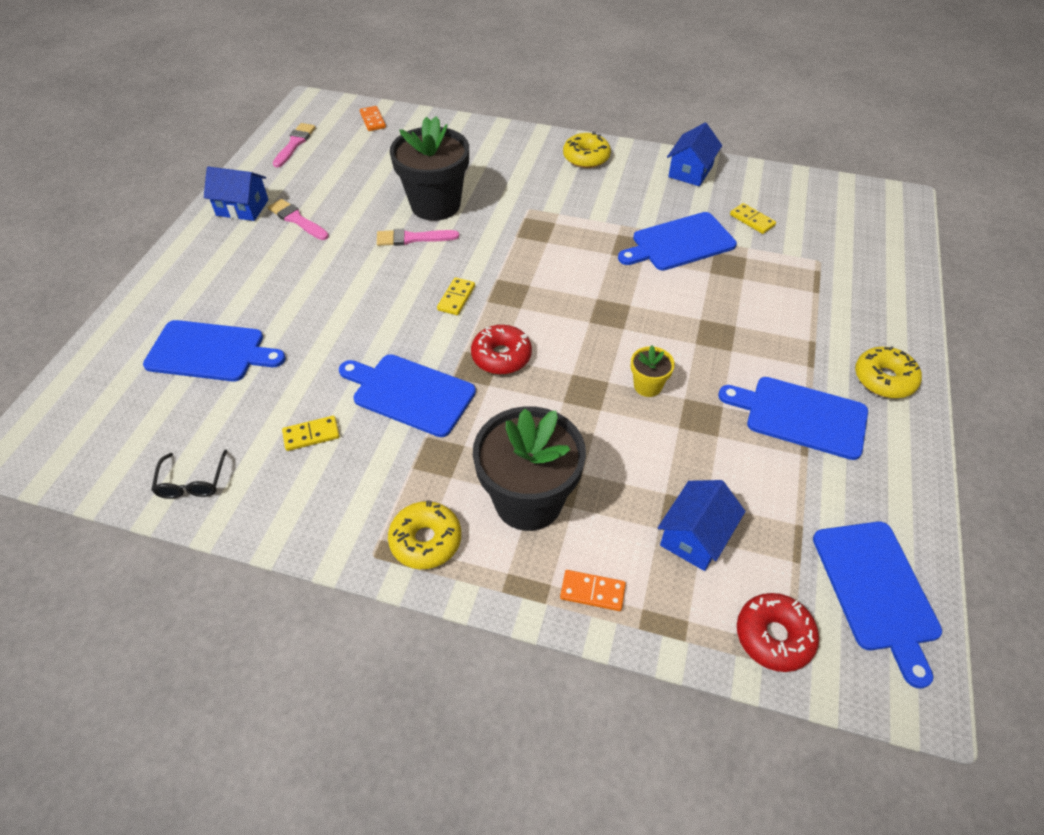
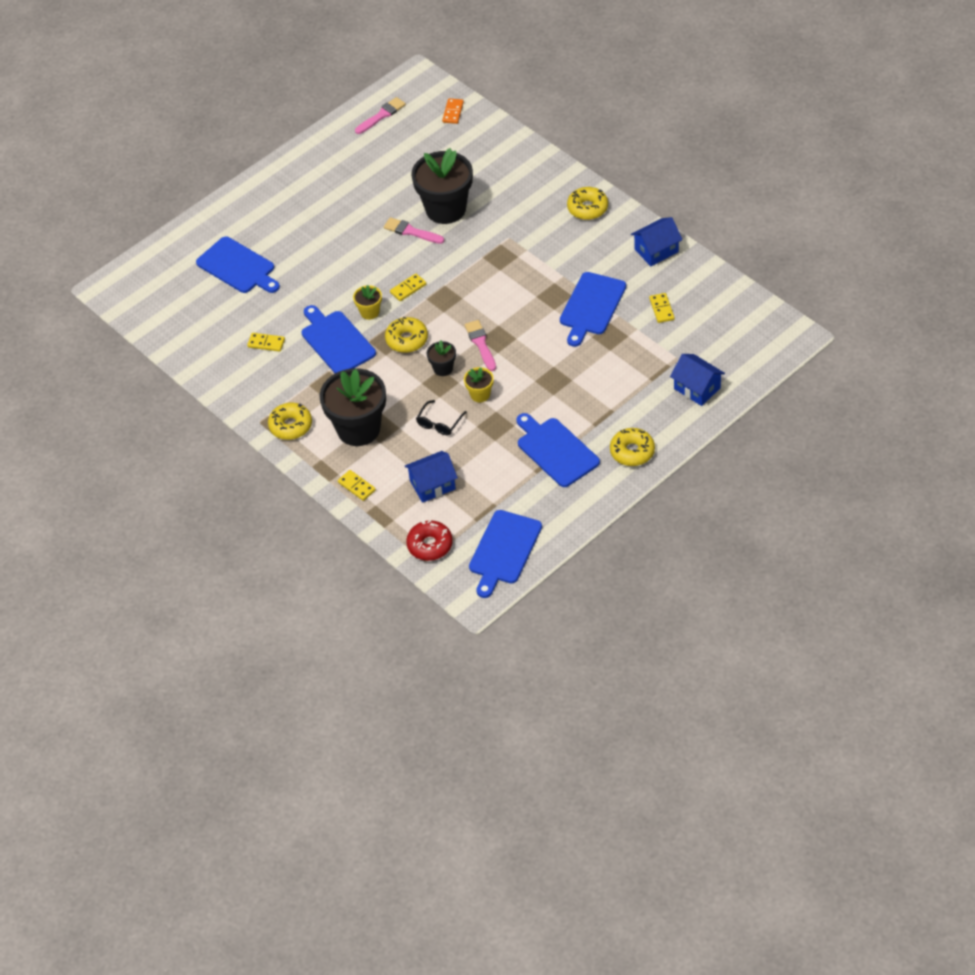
camera: 35 degrees right, 0 degrees up
black glasses [151,450,227,499] -> black glasses moved to [416,400,466,435]
blue house [204,167,268,221] -> blue house moved to [670,354,725,406]
pink brush [268,199,329,240] -> pink brush moved to [465,320,496,371]
red donut [471,325,532,374] -> yellow donut [385,317,428,353]
orange domino [560,570,626,611] -> yellow domino [338,470,376,501]
blue cutting board [618,212,737,271] -> blue cutting board turned 75 degrees counterclockwise [560,272,626,347]
none -> yellow flower pot [353,285,382,320]
none -> black flower pot [427,340,456,376]

